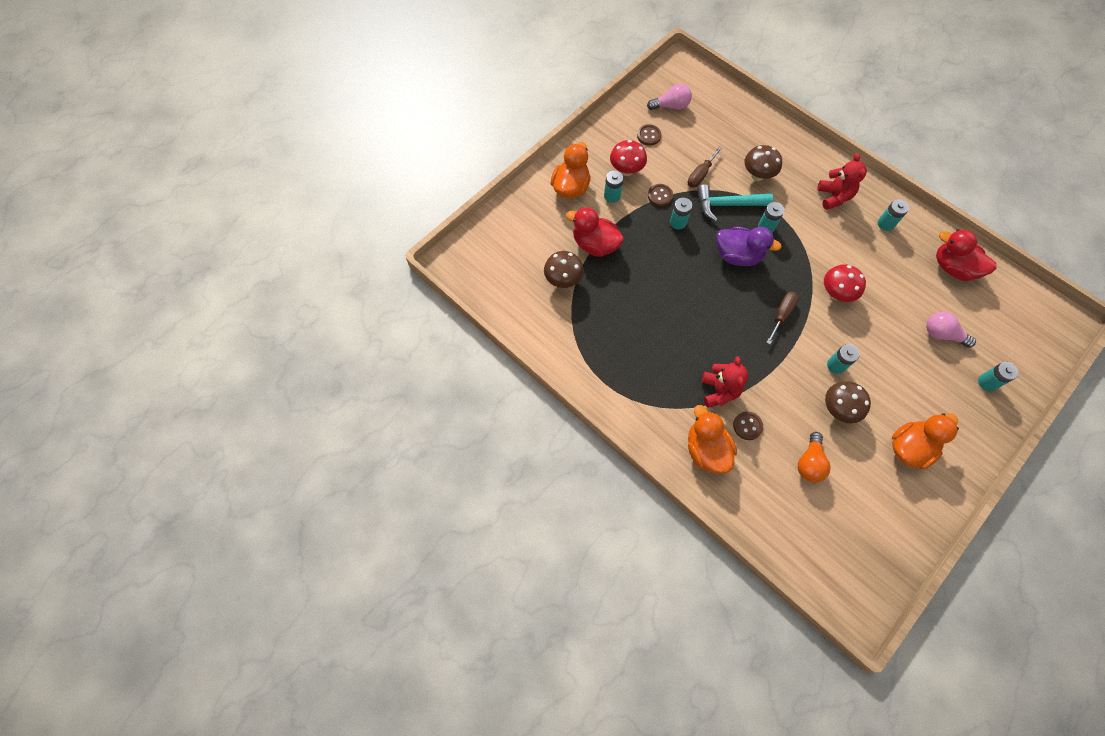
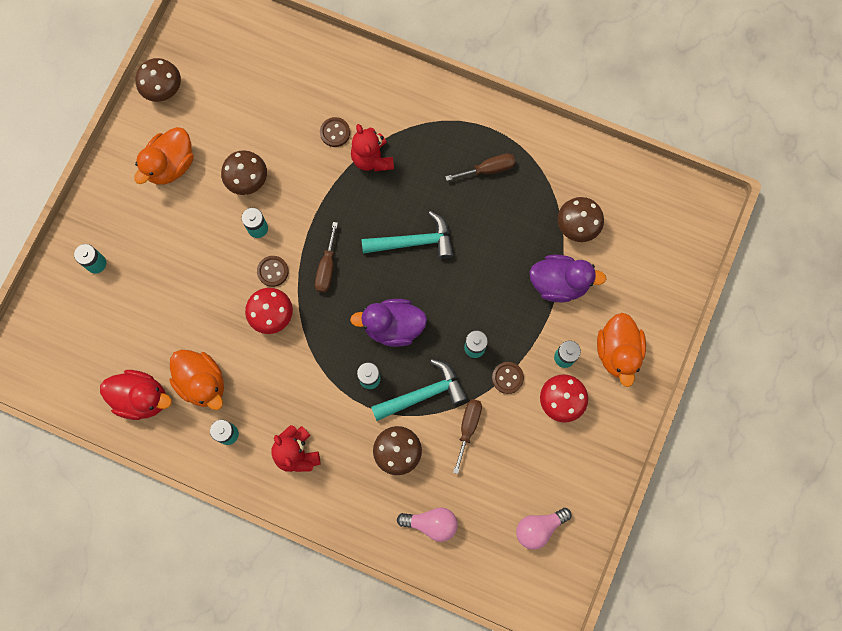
camera: 160 degrees right, 10 degrees up
red duck [566,207,624,257] -> purple duck [529,255,606,302]
brown button [637,124,661,146] -> brown button moved to [257,256,288,287]
orange duck [688,405,737,474] -> orange duck moved to [170,350,224,410]
orange light bulb [798,432,831,483] -> none
pink light bulb [926,311,976,348] -> pink light bulb moved to [397,507,458,542]
none -> brown mushroom [136,58,181,102]
none -> turquoise hammer [362,211,453,259]
none -> brown screwdriver [445,153,516,181]

